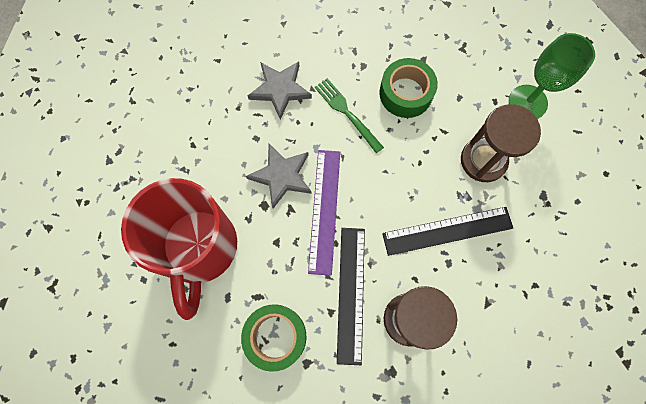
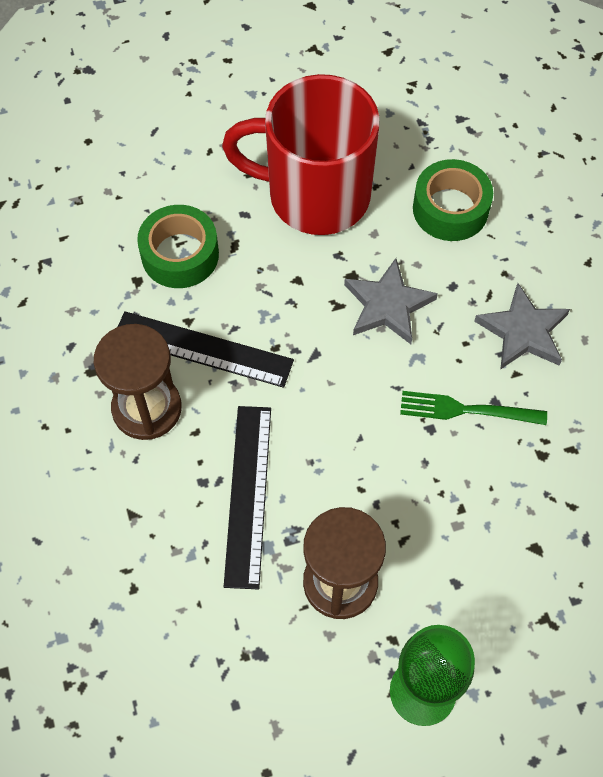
camera: 105 degrees right, 10 degrees down
purple ruler [308,150,340,276] -> none
green fork [315,78,384,153] -> green fork turned 150 degrees counterclockwise [400,391,547,425]
green tape [379,58,438,118] -> green tape moved to [413,159,493,241]

